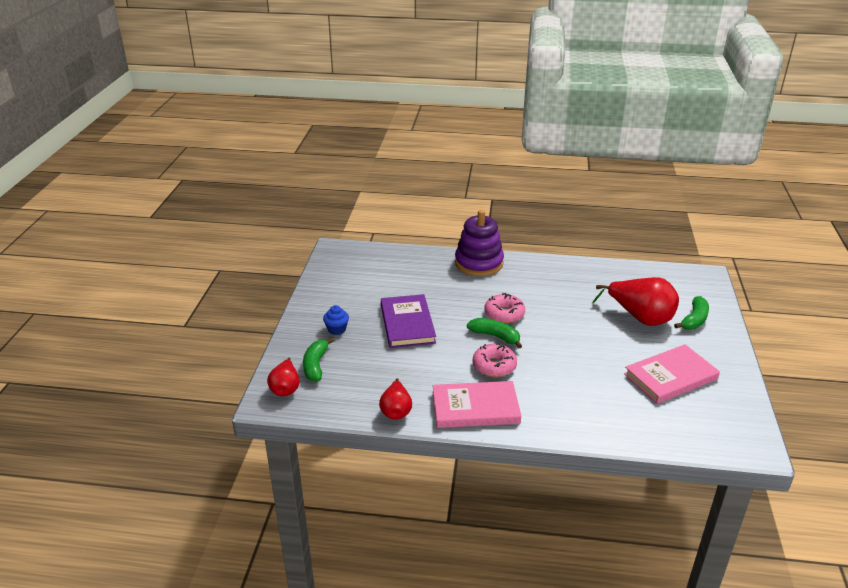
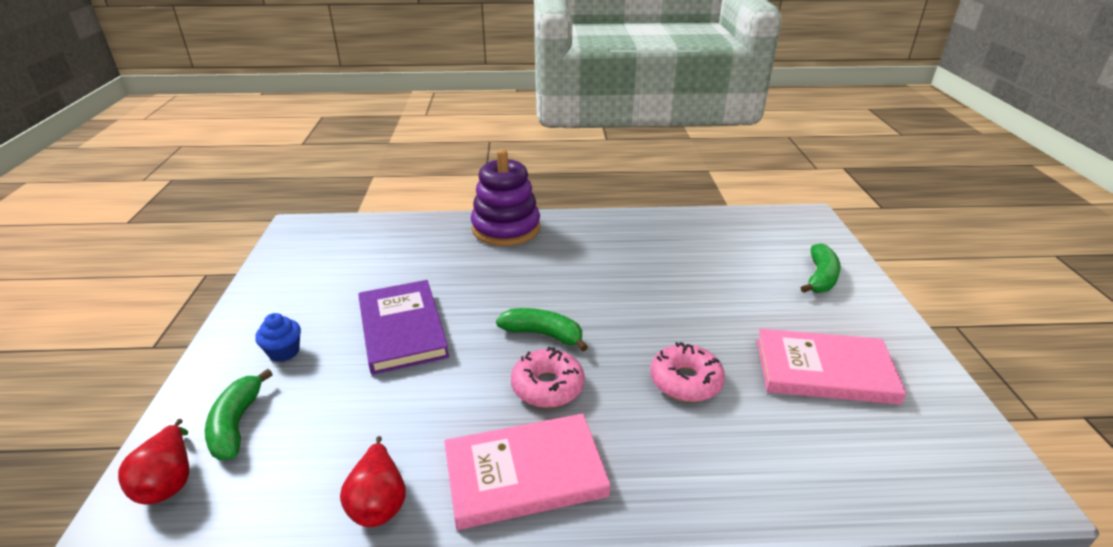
camera: 10 degrees left, 0 degrees up
pink donut [484,293,525,323] -> pink donut moved to [650,342,725,402]
red pear [593,277,679,326] -> none
pink book [624,344,720,404] -> pink book turned 45 degrees clockwise [757,329,907,405]

